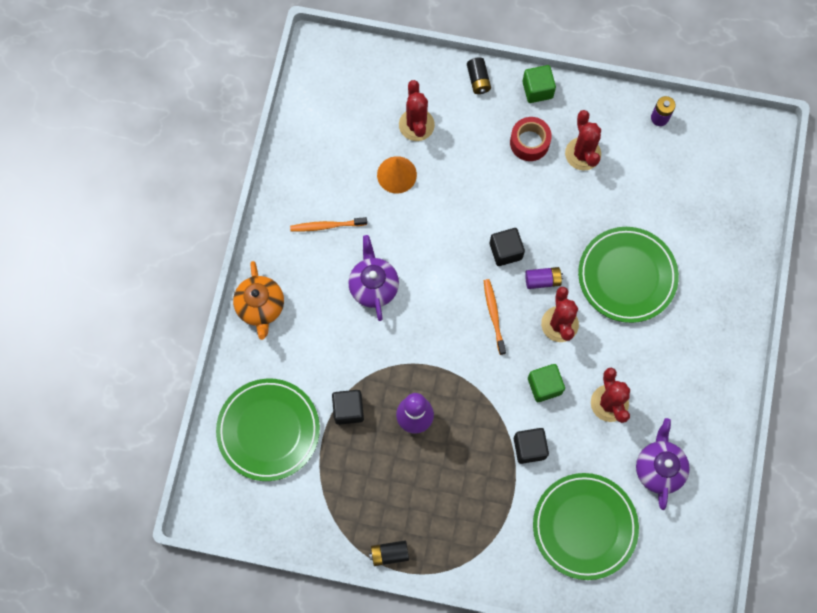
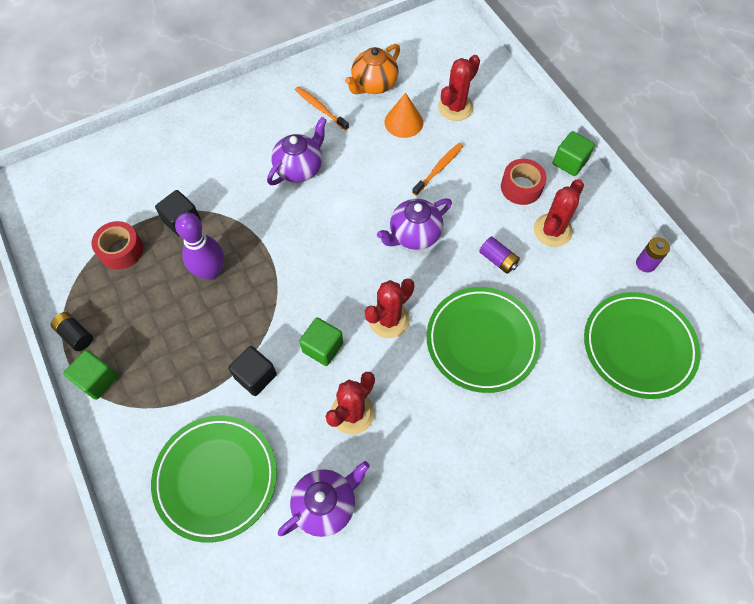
camera: 50 degrees right, 10 degrees down
green plate [216,379,320,481] -> green plate moved to [584,292,701,399]
orange teapot [233,261,284,340] -> orange teapot moved to [345,44,400,94]
black battery [467,57,491,94] -> none
orange toothbrush [484,279,506,355] -> orange toothbrush moved to [412,143,463,196]
black cube [490,228,525,266] -> purple teapot [377,198,452,250]
purple battery [525,267,563,289] -> purple battery moved to [479,236,520,274]
none -> green cube [63,350,118,400]
none -> red tape [91,221,143,270]

